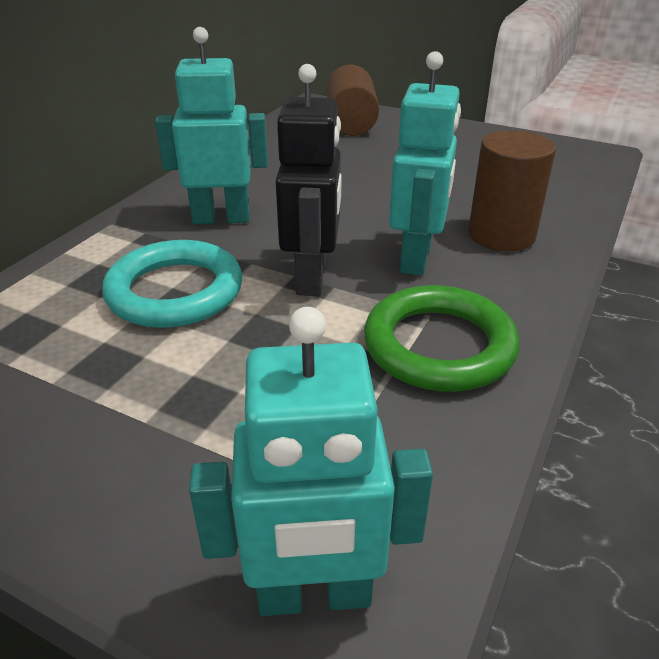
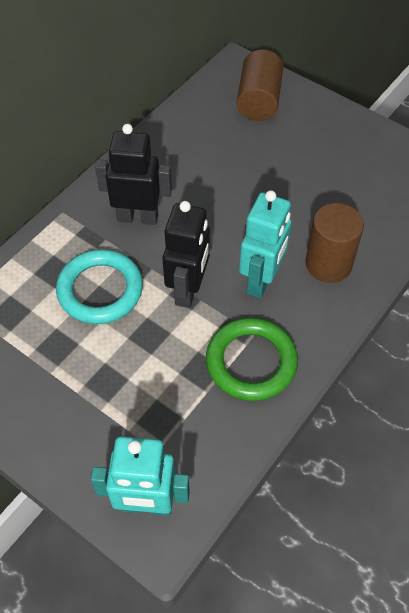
camera: 10 degrees right, 20 degrees up
turquoise robot [155,27,268,224] -> black robot [95,124,172,225]

